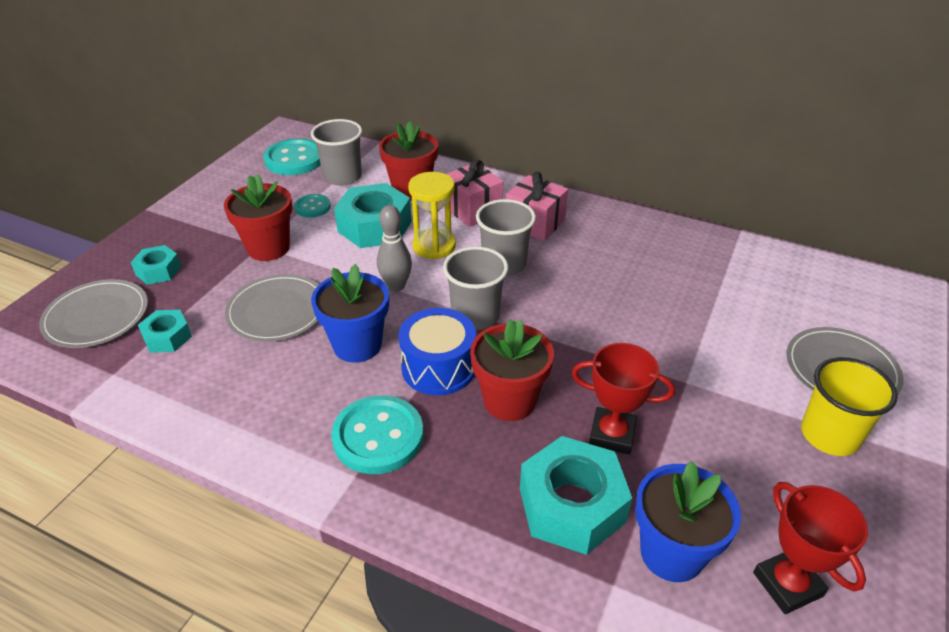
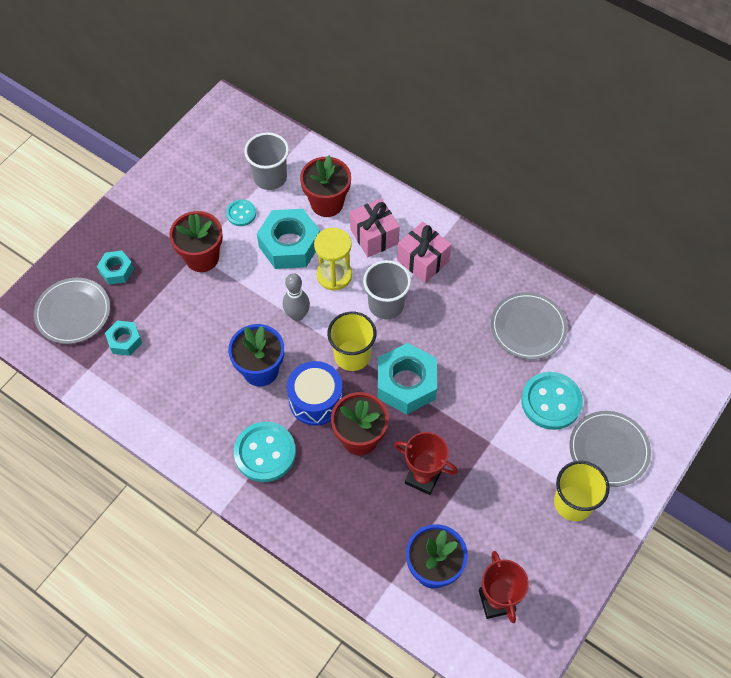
camera: 10 degrees right, 20 degrees up
grey plate [225,274,319,342] -> grey plate moved to [491,292,567,360]
turquoise button [263,138,321,175] -> turquoise button moved to [521,372,583,430]
grey cup [443,246,508,330] -> yellow cup [327,312,377,371]
turquoise nut [520,436,632,555] -> turquoise nut moved to [378,343,437,414]

